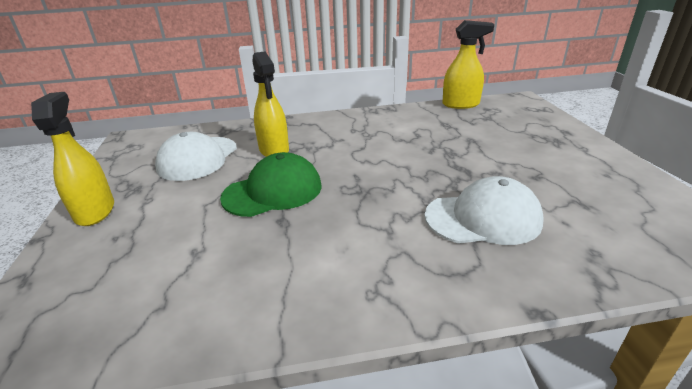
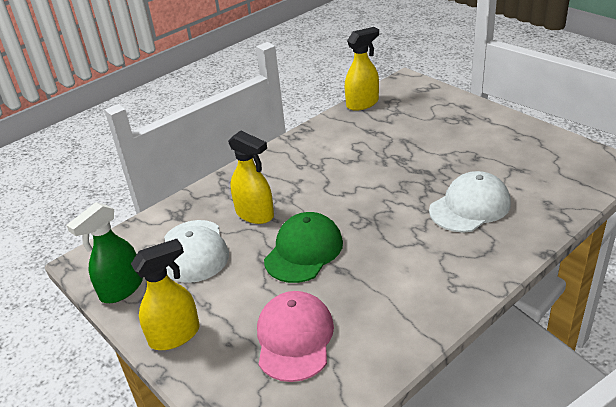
camera: 30 degrees left, 5 degrees up
yellow spray bottle [31,92,114,226] -> yellow spray bottle turned 105 degrees clockwise [131,239,200,350]
none -> green spray bottle [66,202,143,303]
none -> pink cap [257,291,334,382]

